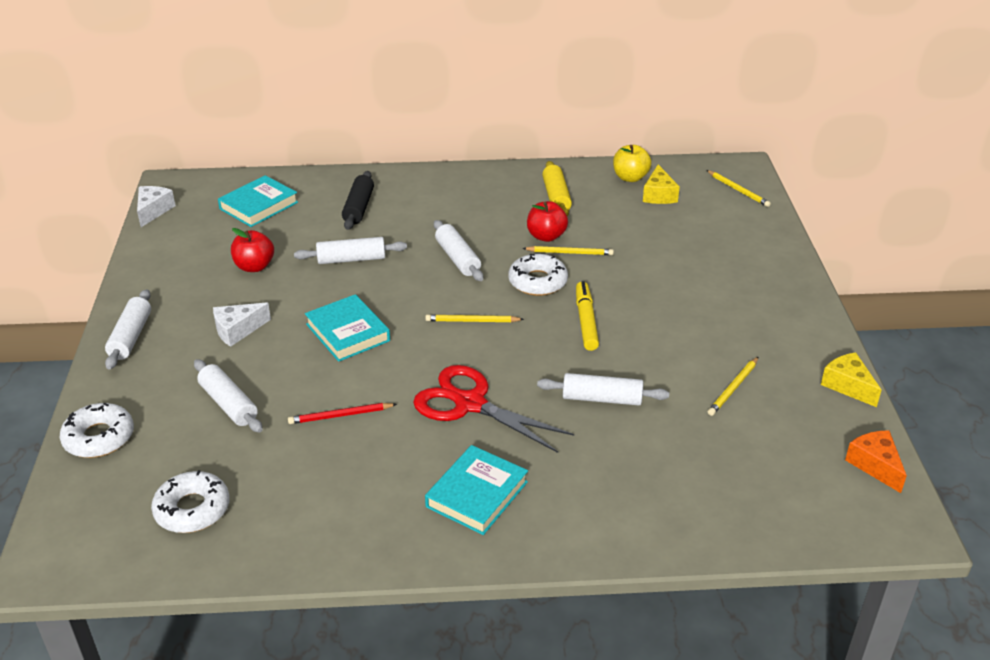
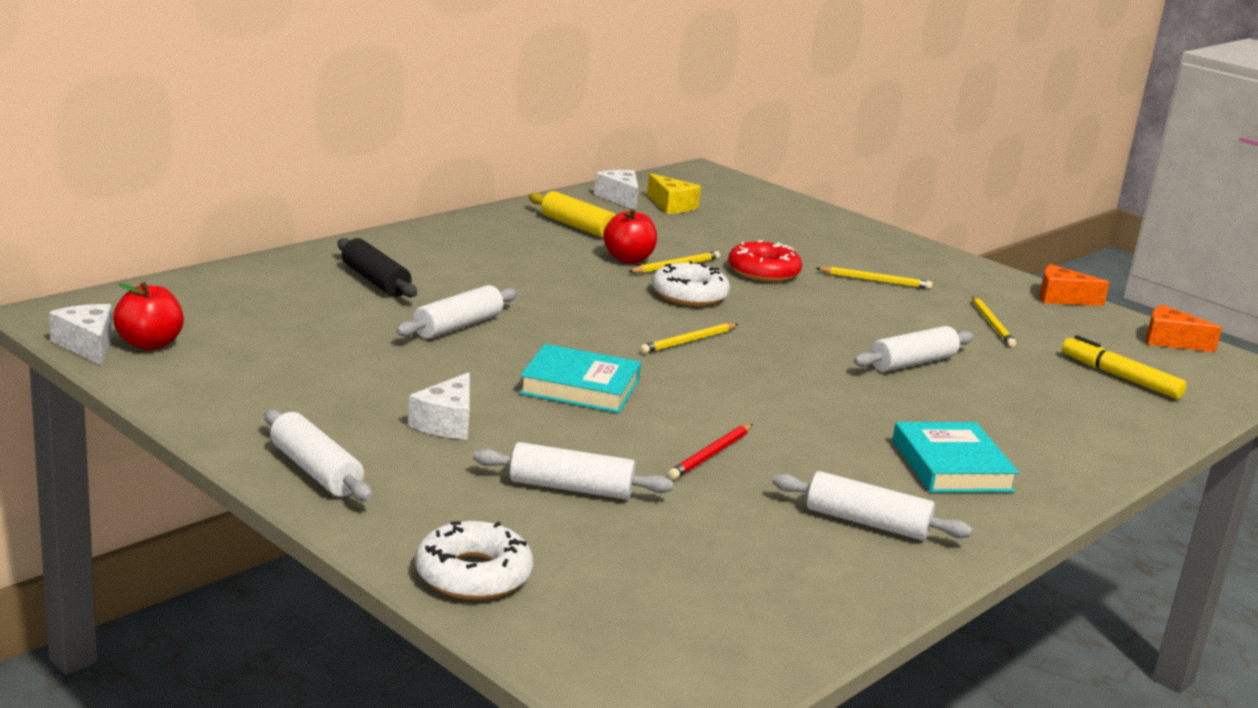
camera: 45 degrees left, 15 degrees down
white donut [151,470,230,533] -> none
turquoise book [218,175,298,227] -> none
red apple [231,228,274,272] -> red apple moved to [113,282,184,350]
red scissors [413,365,574,453] -> none
white rolling pin [434,220,483,281] -> white rolling pin moved to [772,471,972,540]
yellow marker [576,281,599,351] -> yellow marker moved to [1062,335,1187,399]
yellow apple [613,145,652,182] -> white cheese [594,170,639,210]
yellow pencil [707,170,771,207] -> yellow pencil moved to [816,267,932,289]
yellow cheese [821,352,882,407] -> orange cheese [1040,264,1110,306]
none -> red donut [728,240,802,282]

